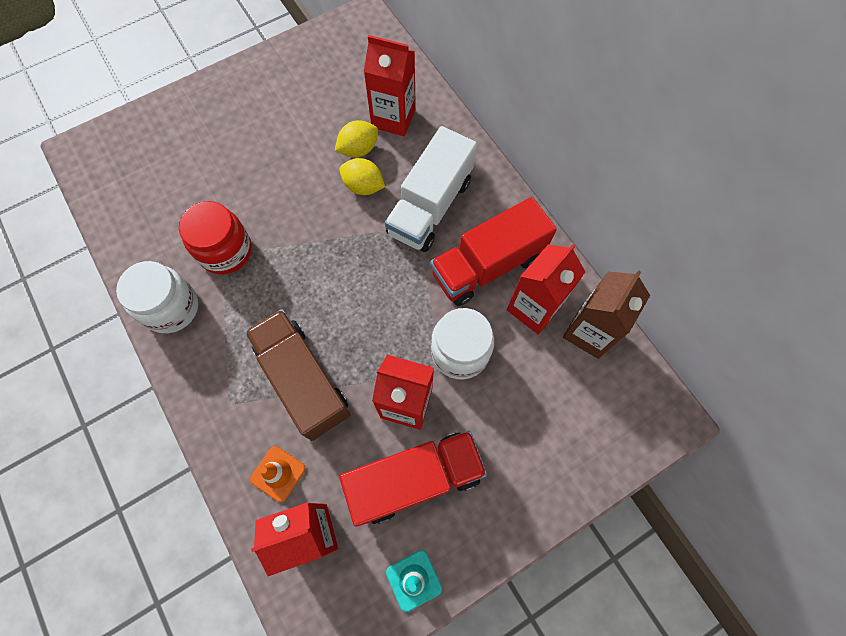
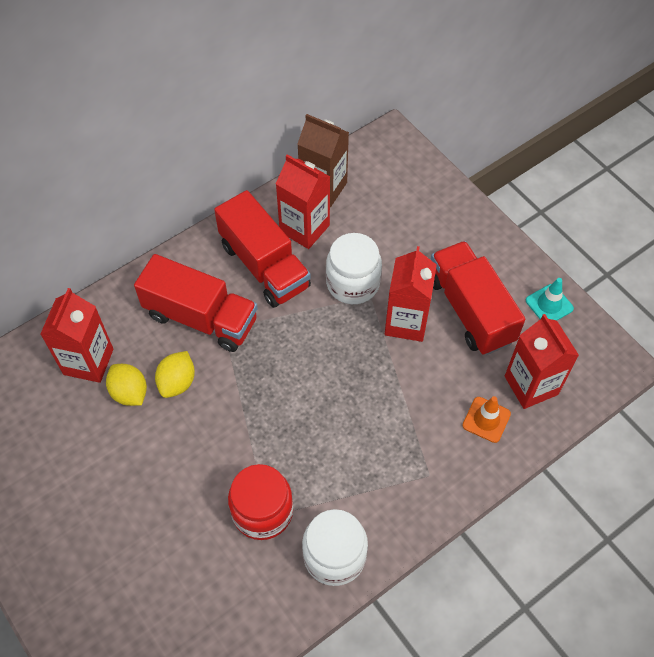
camera: 95 degrees left, 10 degrees down
brown truck [245,309,351,441] -> none
white truck [385,126,477,252] -> red truck [134,254,258,352]

